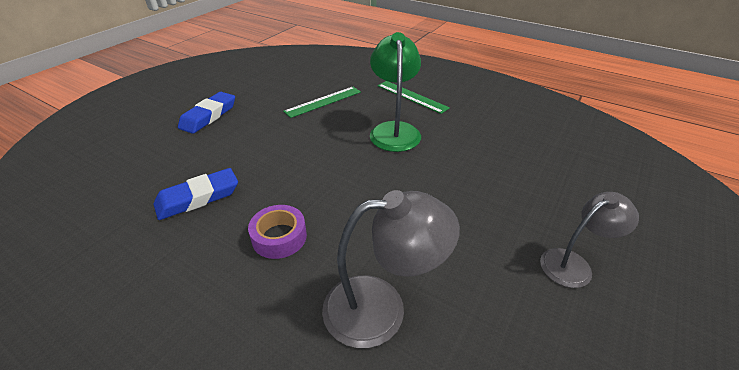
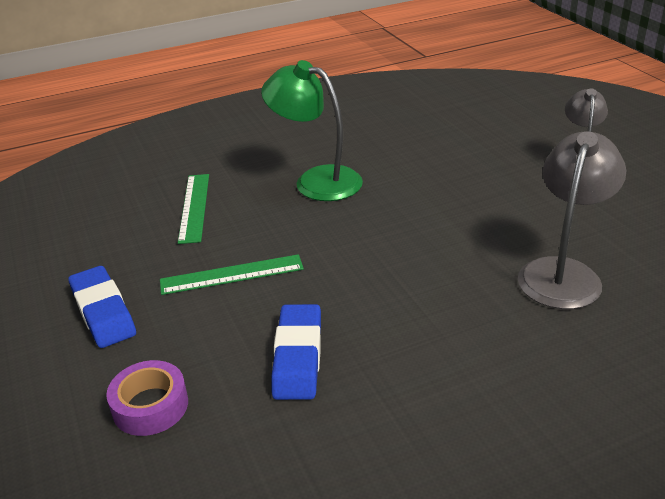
camera: 55 degrees left, 5 degrees down
purple tape [248,205,307,259] -> purple tape moved to [106,360,188,436]
green ruler [378,81,450,114] -> green ruler moved to [160,254,304,295]

